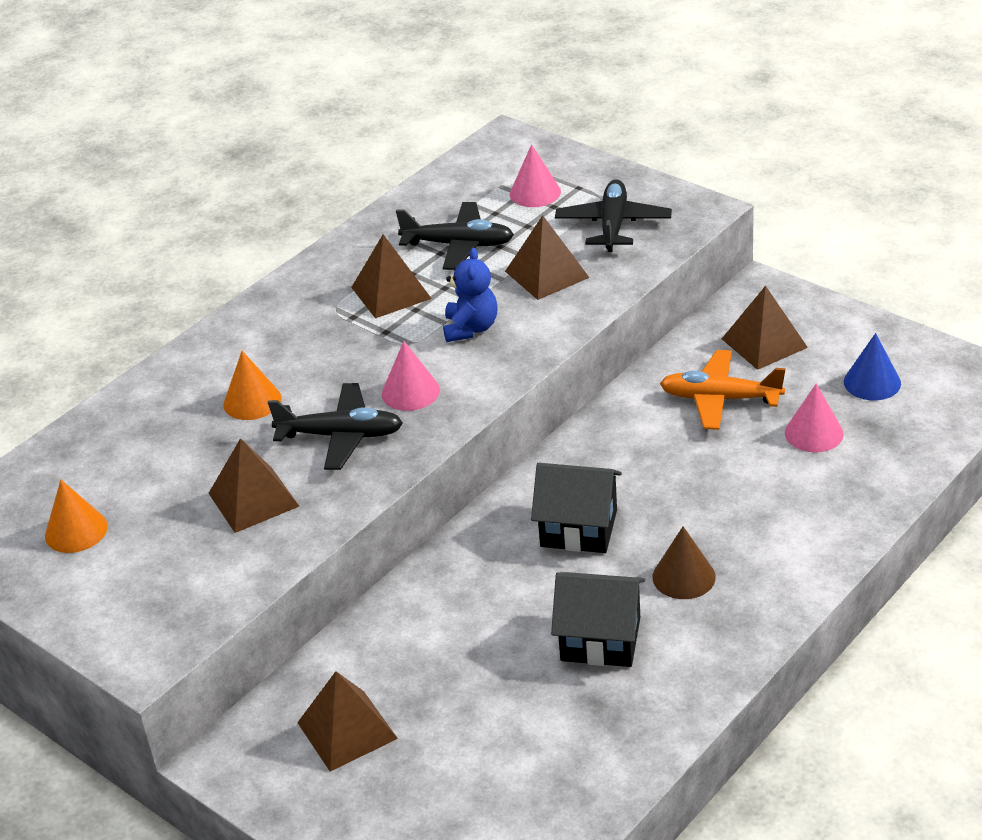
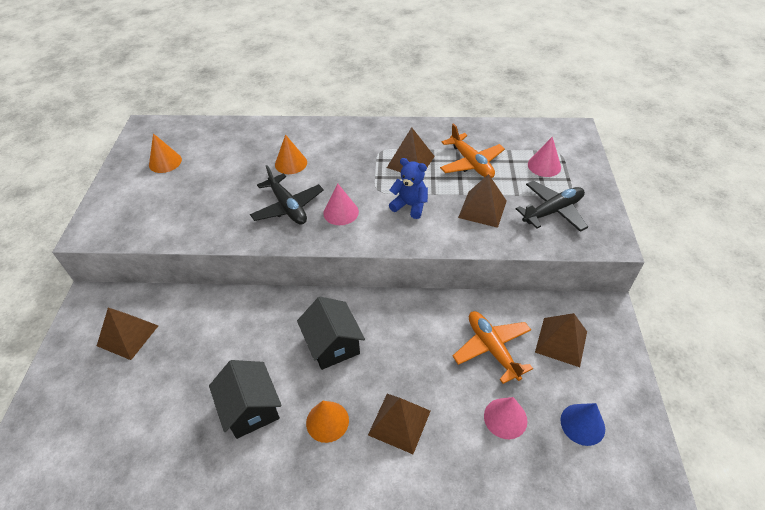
camera: 50 degrees right, 10 degrees up
brown pyramid [209,438,299,533] -> brown pyramid moved to [368,394,431,454]
black plane [396,202,514,270] -> orange plane [440,123,505,178]
blue teddy bear [443,248,498,342] -> blue teddy bear turned 120 degrees counterclockwise [389,158,428,219]
brown cone [653,526,716,599] -> orange cone [306,401,349,443]

